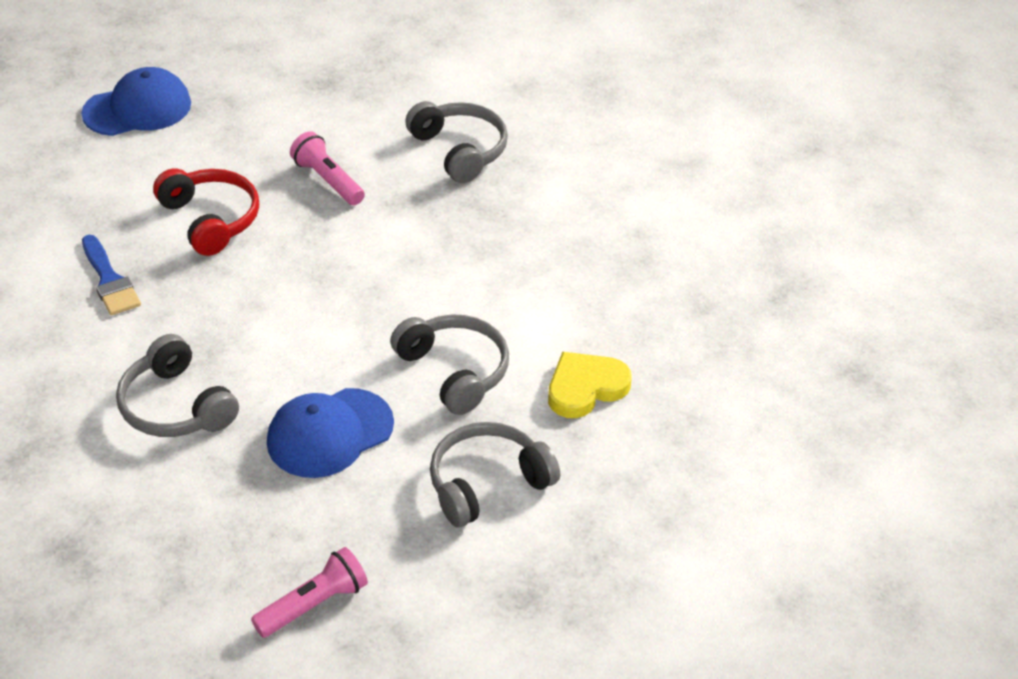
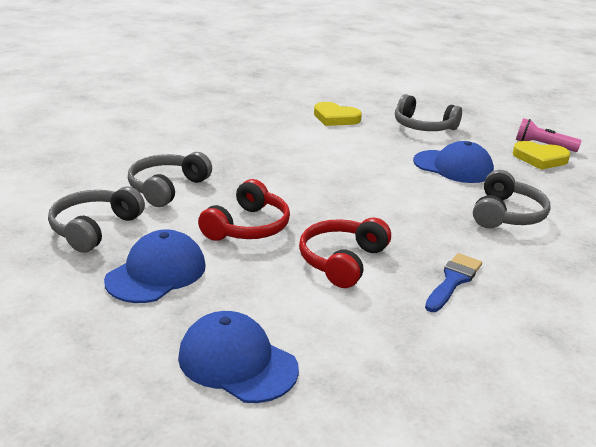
camera: 120 degrees left, 15 degrees down
pink flashlight [290,131,365,205] -> red headphones [198,179,290,241]
grey headphones [390,314,509,415] -> grey headphones moved to [48,186,145,253]
none -> blue cap [104,229,206,303]
none -> yellow heart [513,141,571,170]

